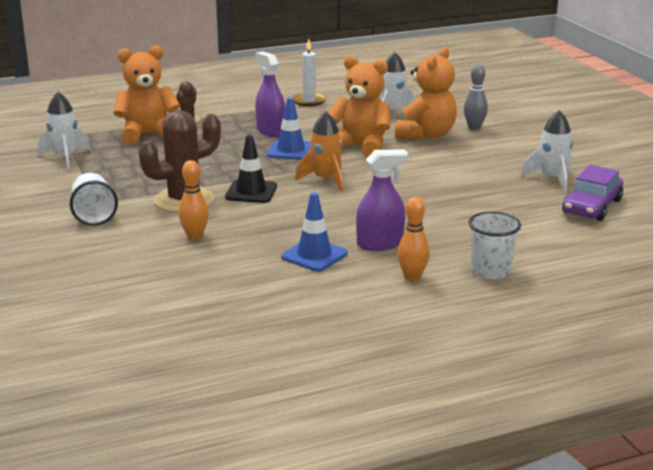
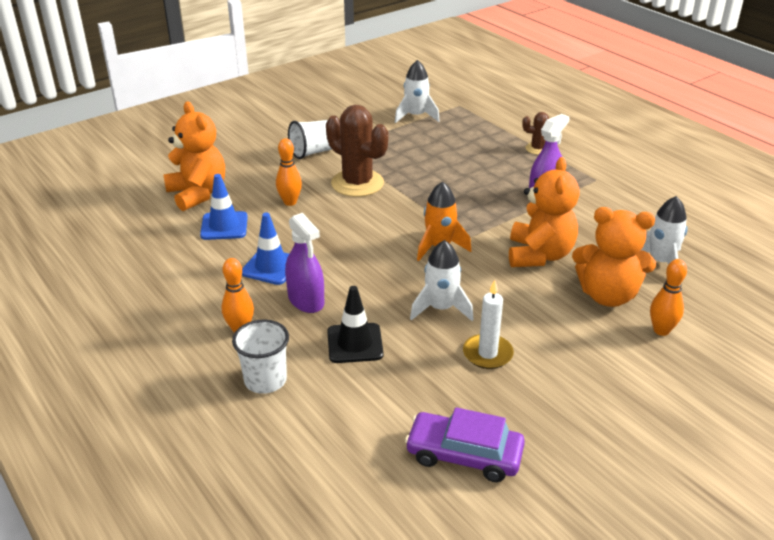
camera: 75 degrees right, 10 degrees up
orange teddy bear [113,46,180,145] -> orange teddy bear moved to [163,102,225,211]
black traffic cone [225,135,277,203] -> black traffic cone moved to [327,286,384,363]
blue traffic cone [267,98,311,160] -> blue traffic cone moved to [200,174,248,240]
white candle [292,39,326,107] -> white candle moved to [463,280,514,369]
grey bowling pin [464,65,488,130] -> orange bowling pin [650,259,687,336]
white rocket [521,110,573,192] -> white rocket moved to [410,240,474,321]

